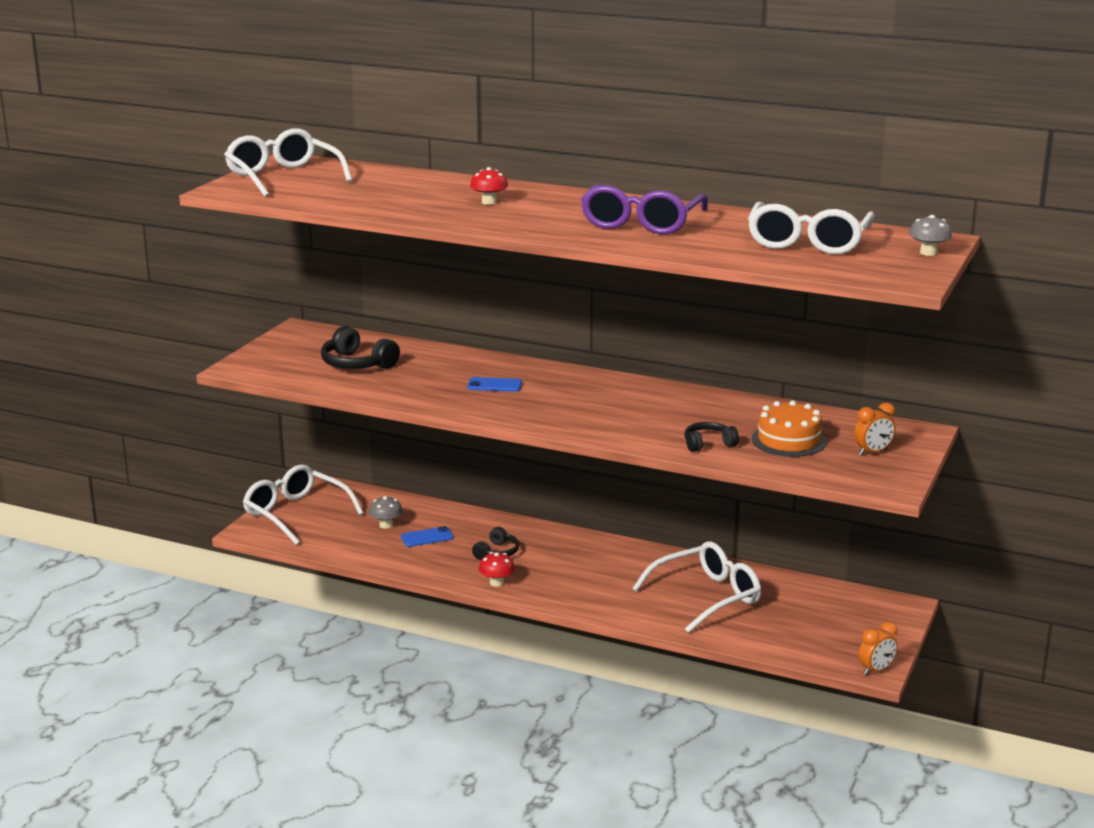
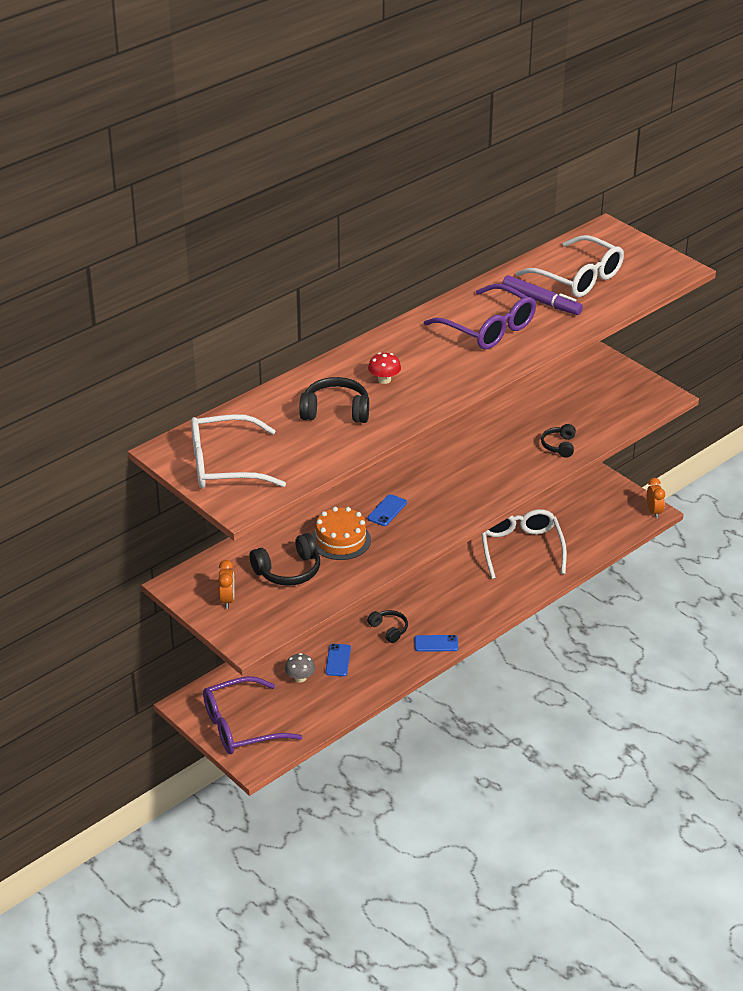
camera: 65 degrees left, 15 degrees up
white glasses [243,464,364,545] -> purple glasses [203,676,302,754]
red mushroom [479,552,515,587] -> blue phone [414,635,458,652]
orange cake [751,400,827,457] -> orange cake moved to [312,507,371,560]
orange clock [854,403,896,456] -> orange clock moved to [218,560,235,609]
grey mushroom [909,215,952,256] -> none
none -> black headphones [299,377,369,423]
none -> purple marker [502,275,583,315]

